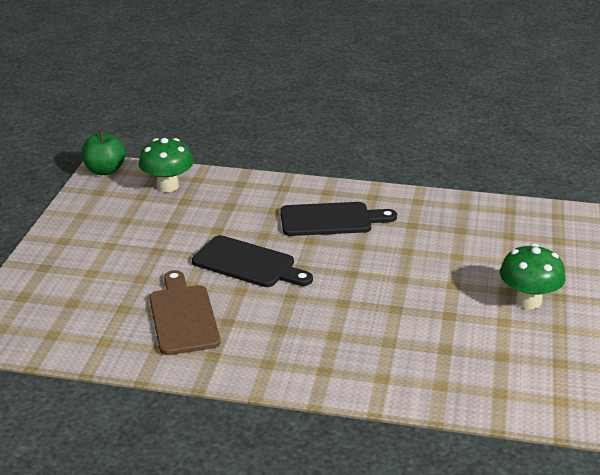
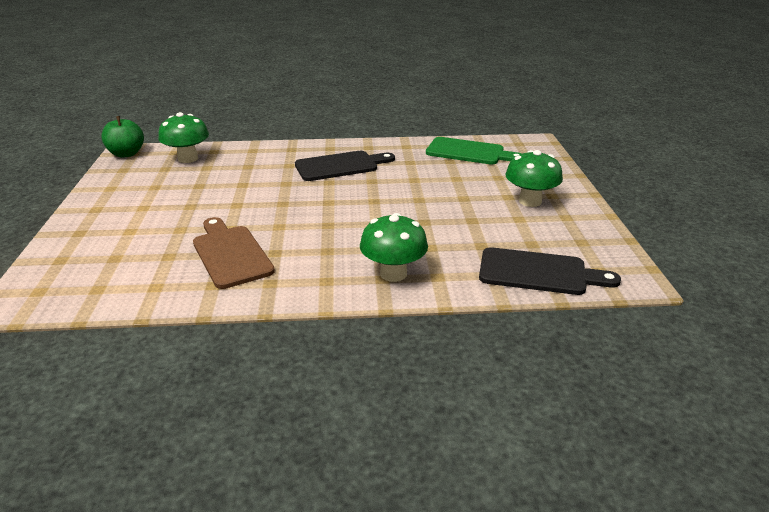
camera: 15 degrees left, 0 degrees up
black cutting board [192,235,313,287] -> black cutting board moved to [479,247,621,295]
none -> green mushroom [360,213,428,282]
none -> green cutting board [426,137,522,165]

